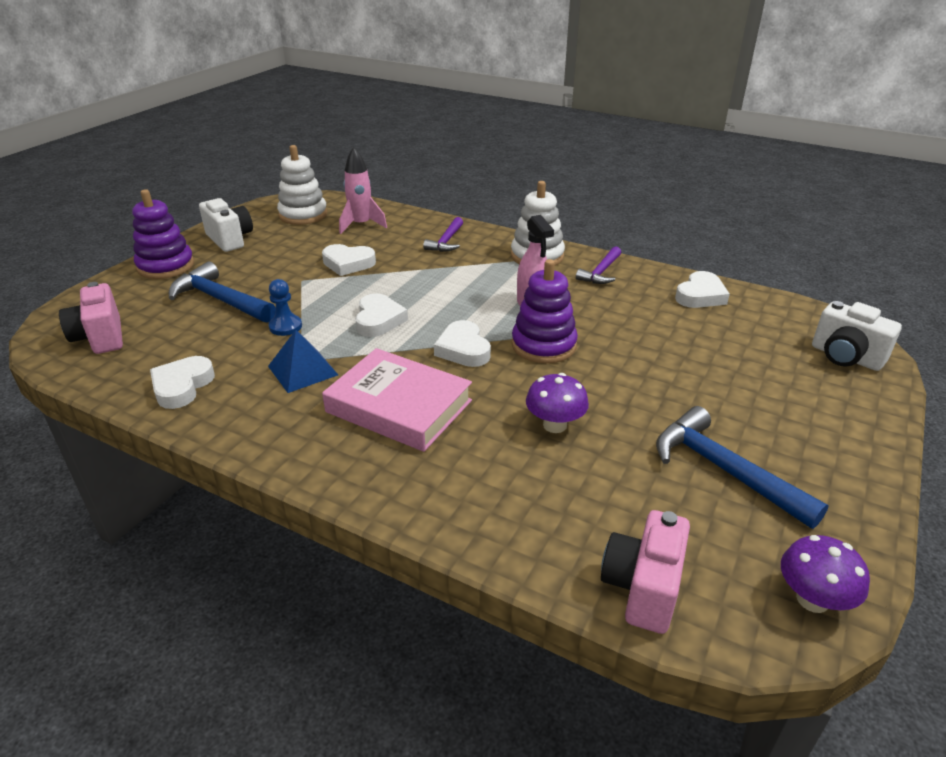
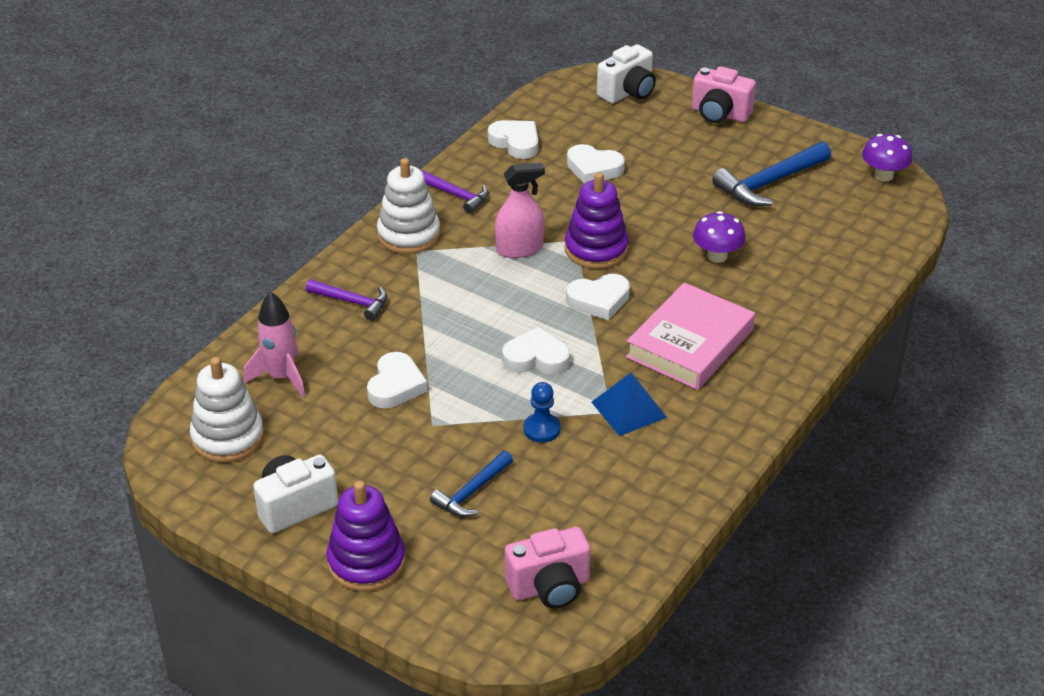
camera: 85 degrees left, 5 degrees up
white heart [150,356,215,409] -> white heart moved to [567,144,625,184]
blue hammer [169,261,276,323] -> blue hammer [430,451,513,517], size x0.61
pink camera [601,510,690,634] -> pink camera moved to [692,66,756,123]

